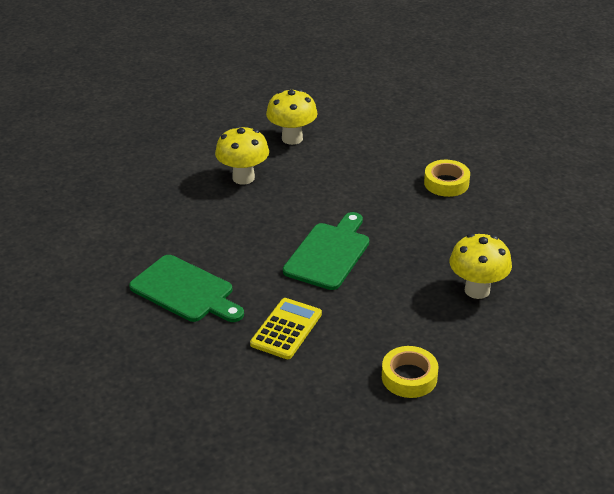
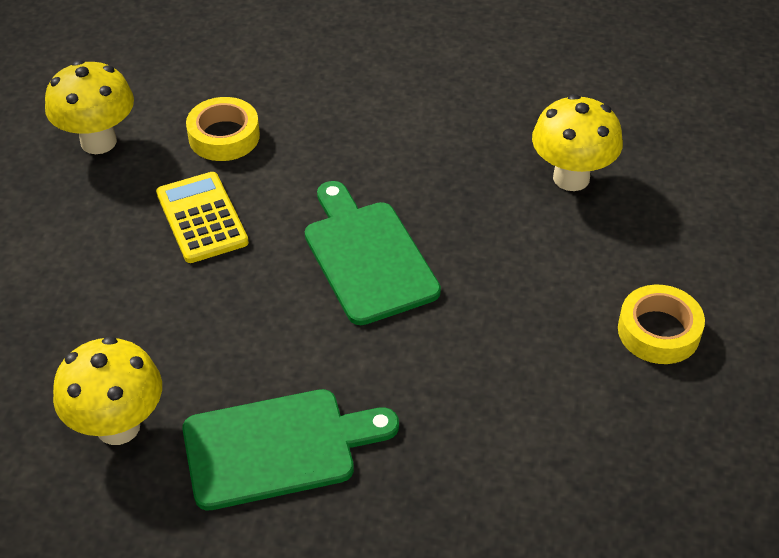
camera: 50 degrees left, 10 degrees up
yellow mushroom [215,126,269,185] -> yellow mushroom moved to [53,336,162,445]
yellow calculator [250,298,322,359] -> yellow calculator moved to [156,172,249,263]
yellow tape [424,160,470,197] -> yellow tape moved to [186,97,260,161]

